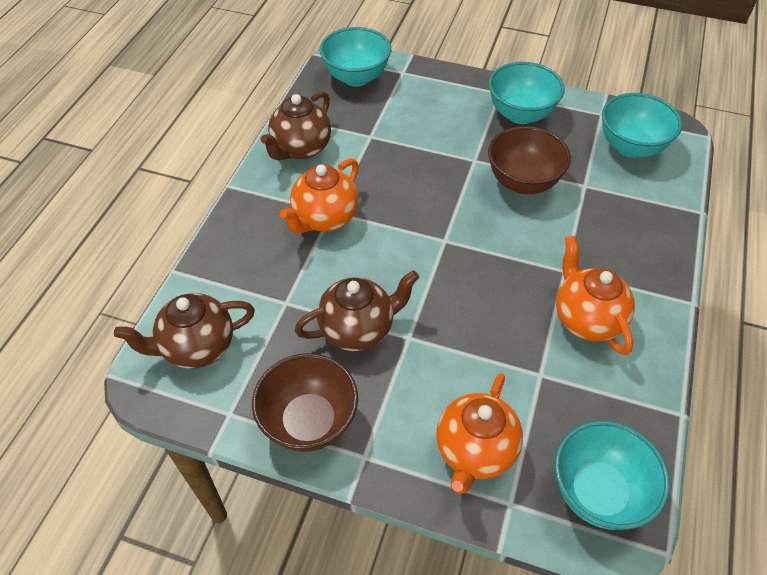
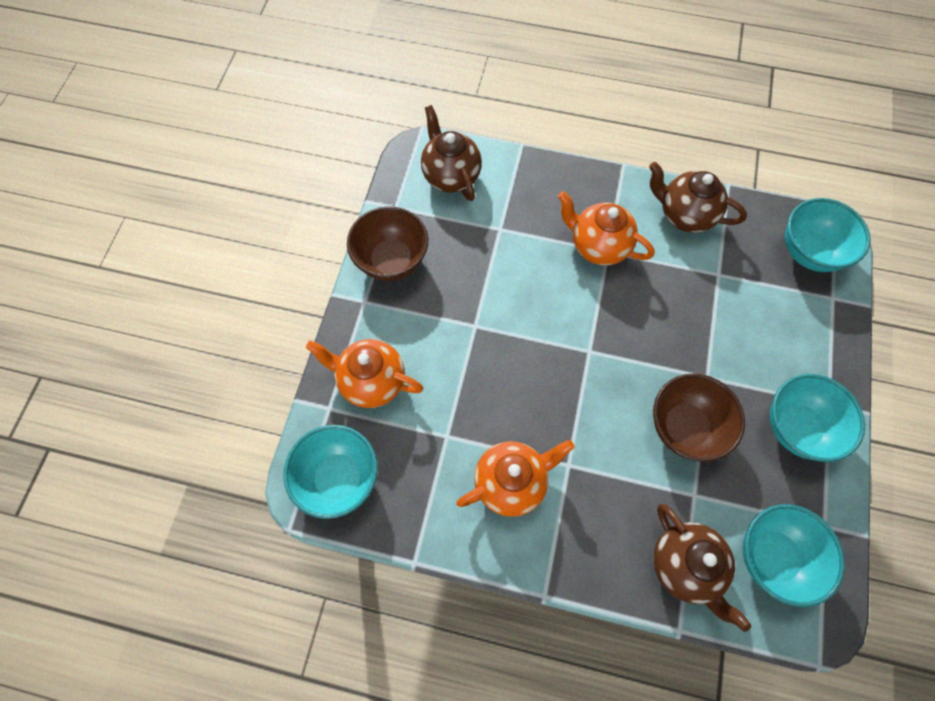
camera: 85 degrees right, 15 degrees up
brown teapot [295,270,419,351] -> brown teapot moved to [654,504,751,632]

